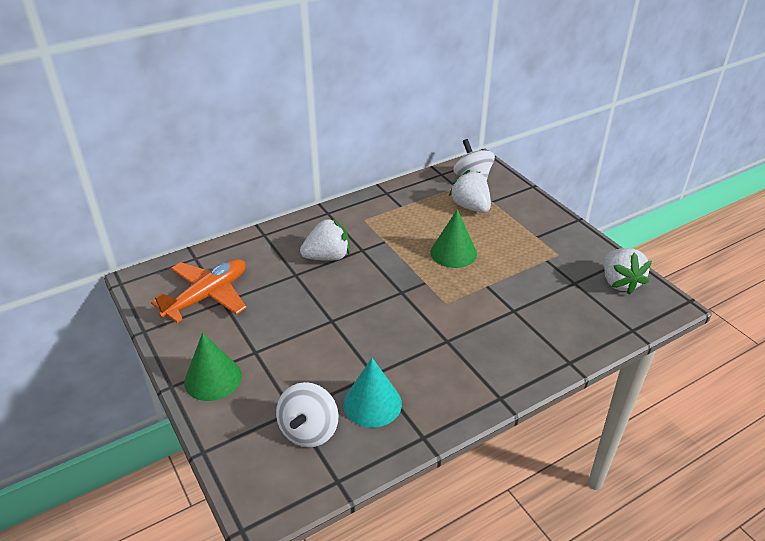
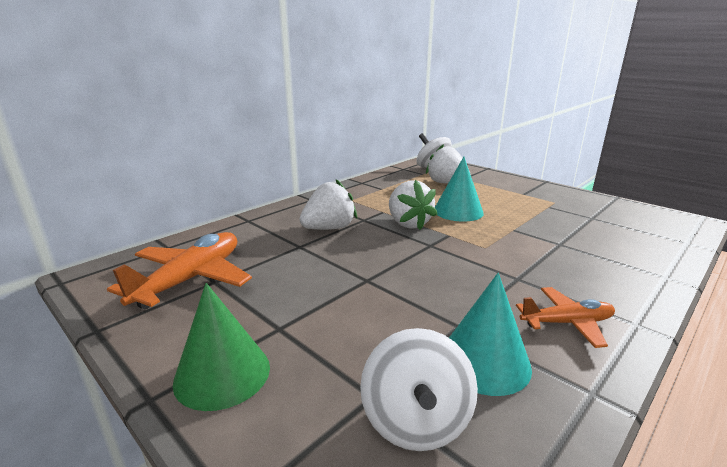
camera: 15 degrees left, 15 degrees down
green cone [430,209,477,268] -> turquoise cone [435,157,484,222]
white strawberry [604,248,652,294] -> white strawberry moved to [389,180,437,230]
none -> orange plane [516,287,615,348]

